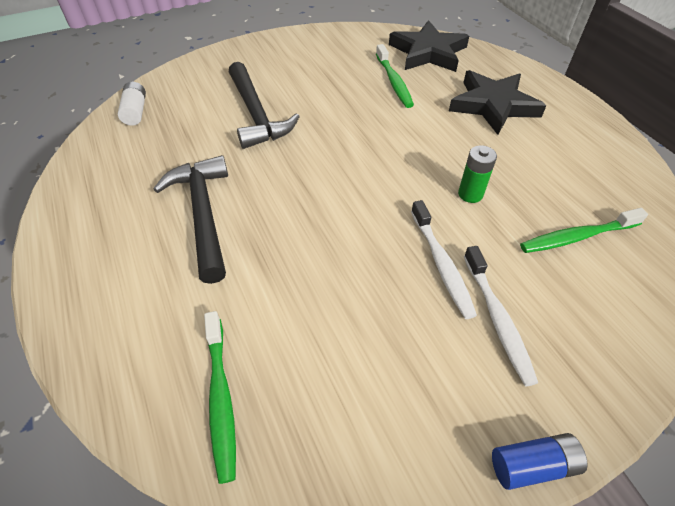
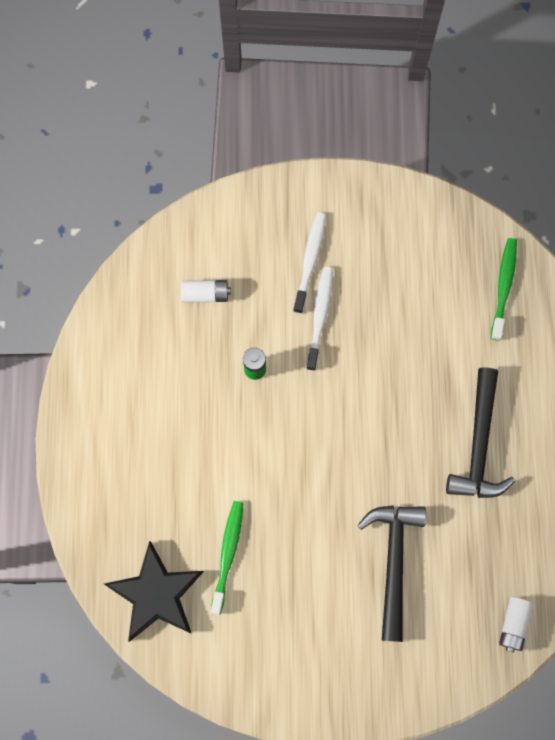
camera: 155 degrees left, 25 degrees up
black star [449,70,546,135] -> none
blue battery [492,433,588,490] -> none
green toothbrush [520,208,648,253] -> white battery [181,280,231,303]

